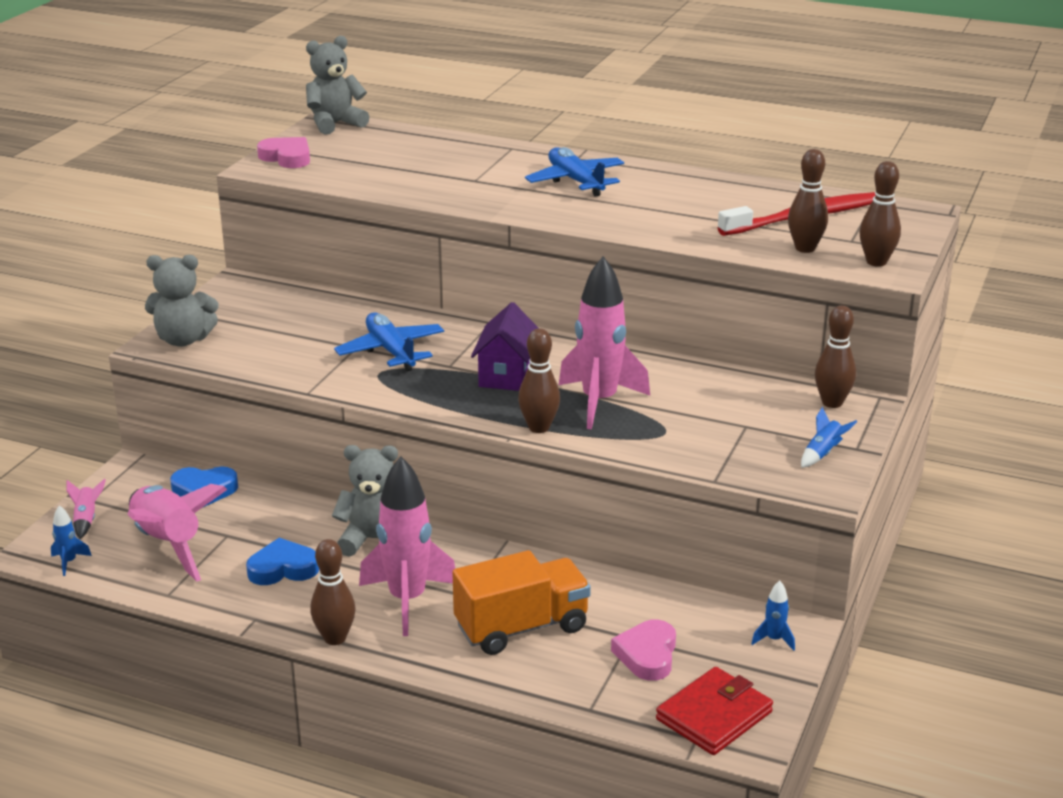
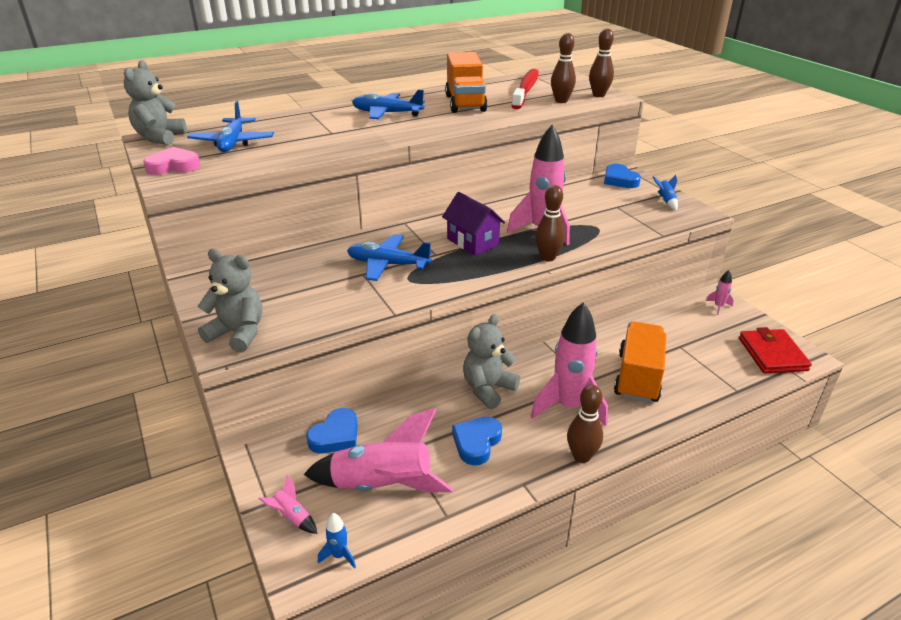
camera: 50 degrees left, 5 degrees up
grey teddy bear [145,255,218,347] -> grey teddy bear turned 105 degrees counterclockwise [198,249,262,352]
pink heart [611,620,676,681] -> none
blue rocket [751,581,795,651] -> pink rocket [706,270,733,315]
brown bowling pin [815,305,856,408] -> blue heart [604,164,641,188]
none -> blue plane [187,101,274,152]
none -> orange truck [445,52,488,113]

